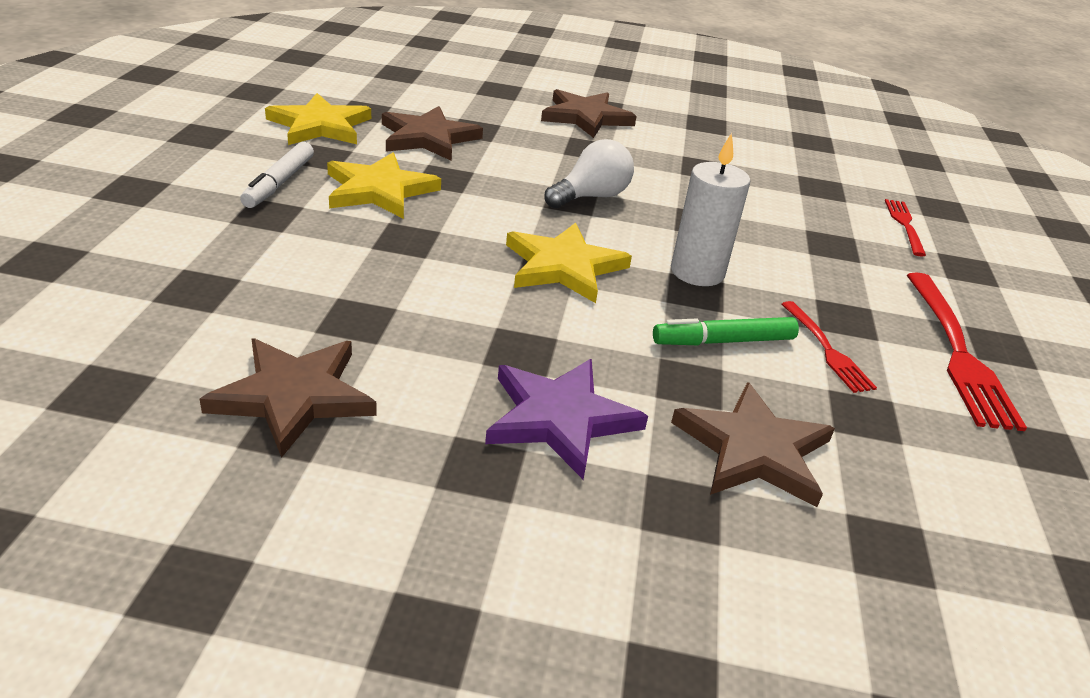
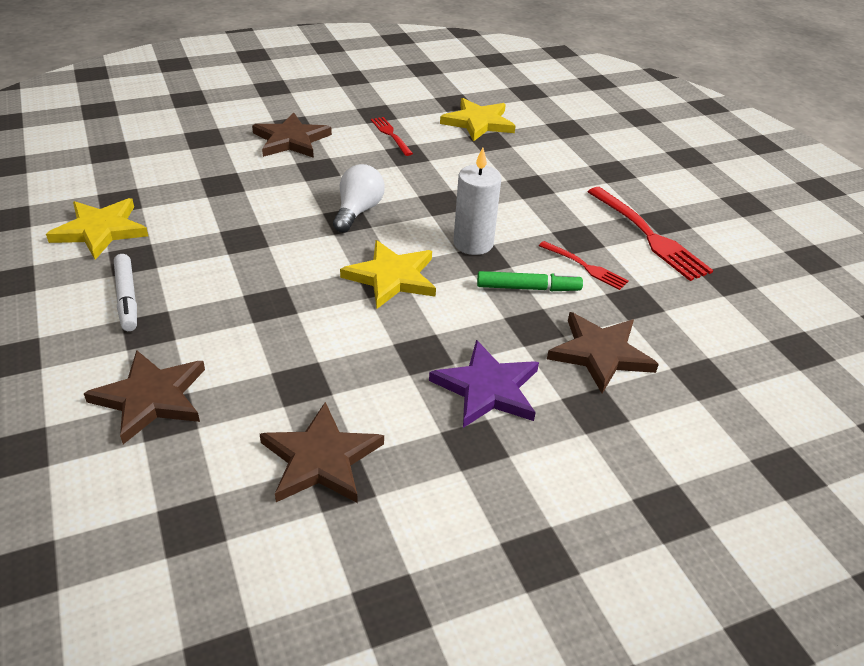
camera: 30 degrees left, 5 degrees up
yellow star [327,153,441,219] -> yellow star moved to [440,98,516,142]
brown star [382,106,483,161] -> brown star moved to [84,350,205,444]
green marker [653,317,799,345] -> green marker turned 135 degrees counterclockwise [477,271,583,291]
red fork [885,199,926,256] -> red fork moved to [371,117,413,156]

